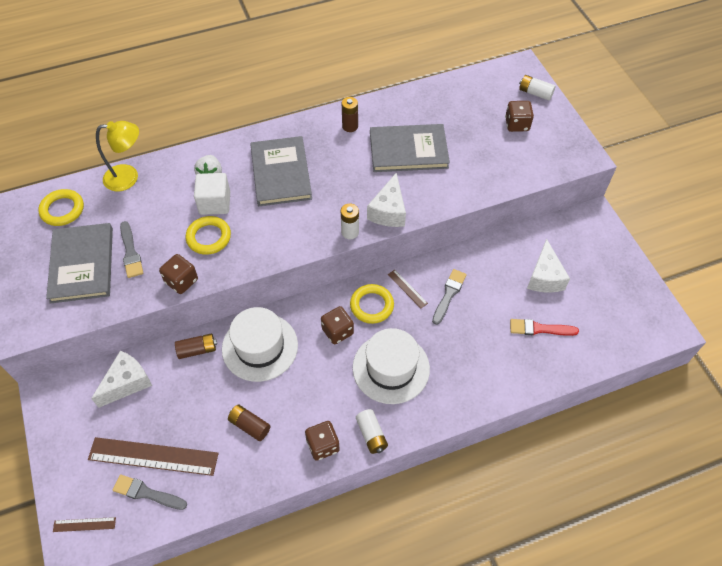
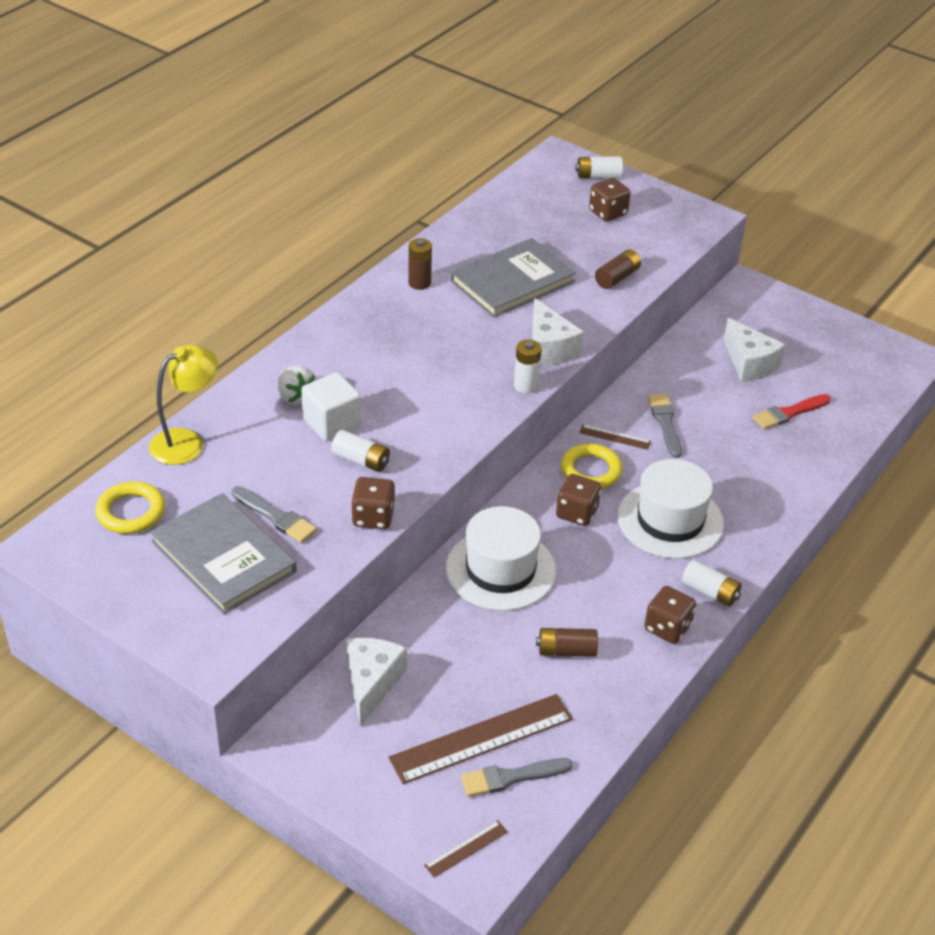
camera: 35 degrees left, 15 degrees down
brown battery [175,333,217,359] -> brown battery moved to [595,249,641,289]
yellow ring [186,216,231,255] -> white battery [331,430,390,472]
grey book [250,136,312,206] -> none

